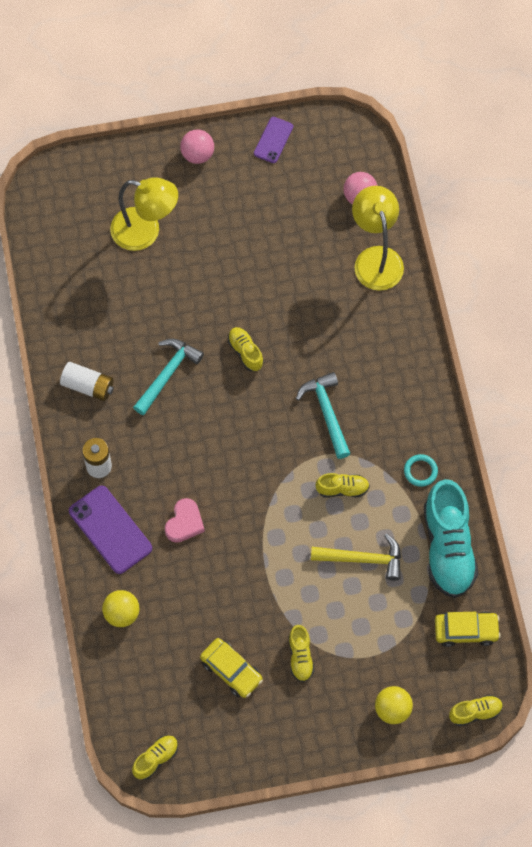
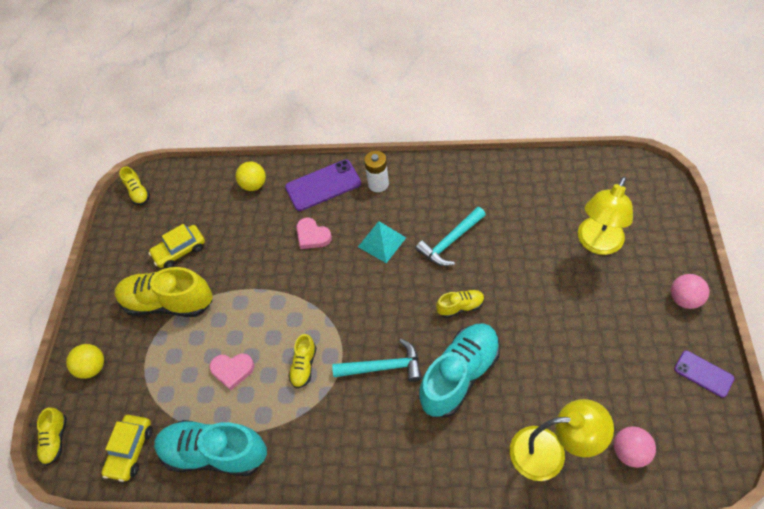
camera: 110 degrees right, 10 degrees down
white battery [60,362,114,401] -> none
turquoise hammer [133,338,204,415] -> turquoise hammer turned 90 degrees clockwise [415,207,486,266]
yellow shoe [289,625,314,682] -> yellow shoe [115,267,212,317], size x2.09
yellow hammer [311,533,401,581] -> pink heart [209,353,255,390]
turquoise ring [404,454,438,487] -> none
none -> turquoise pyramid [358,221,406,263]
none -> turquoise shoe [419,323,500,418]

